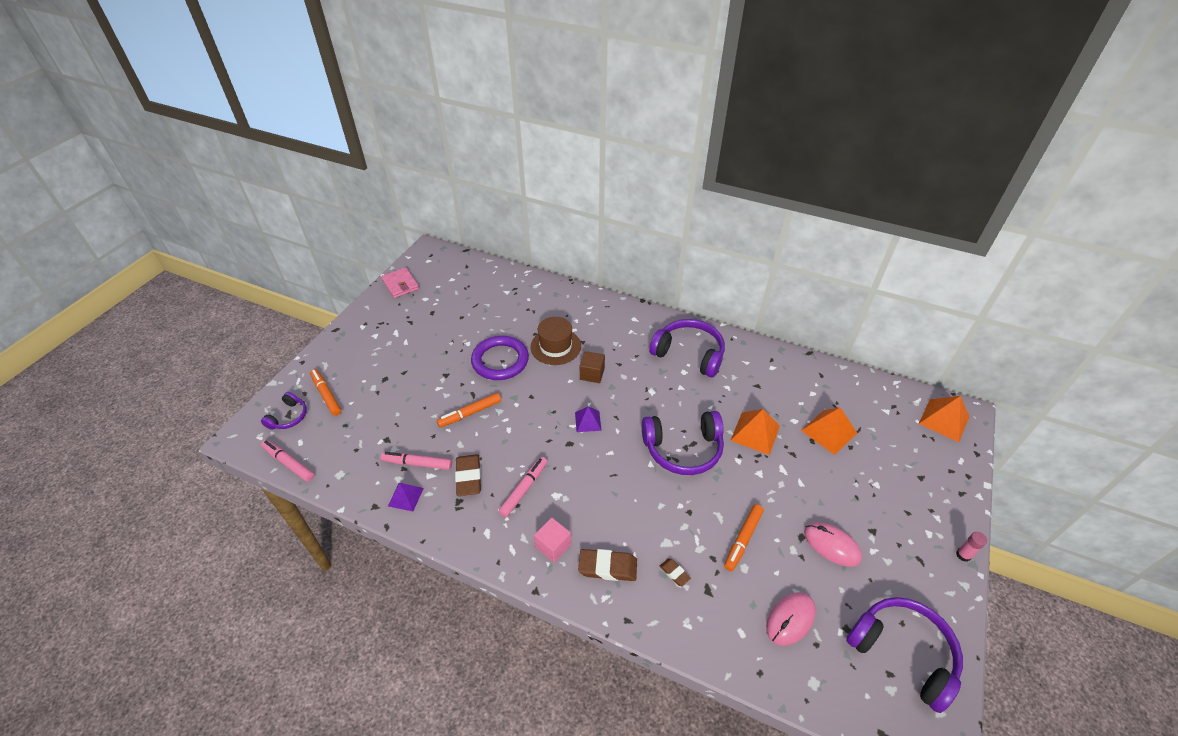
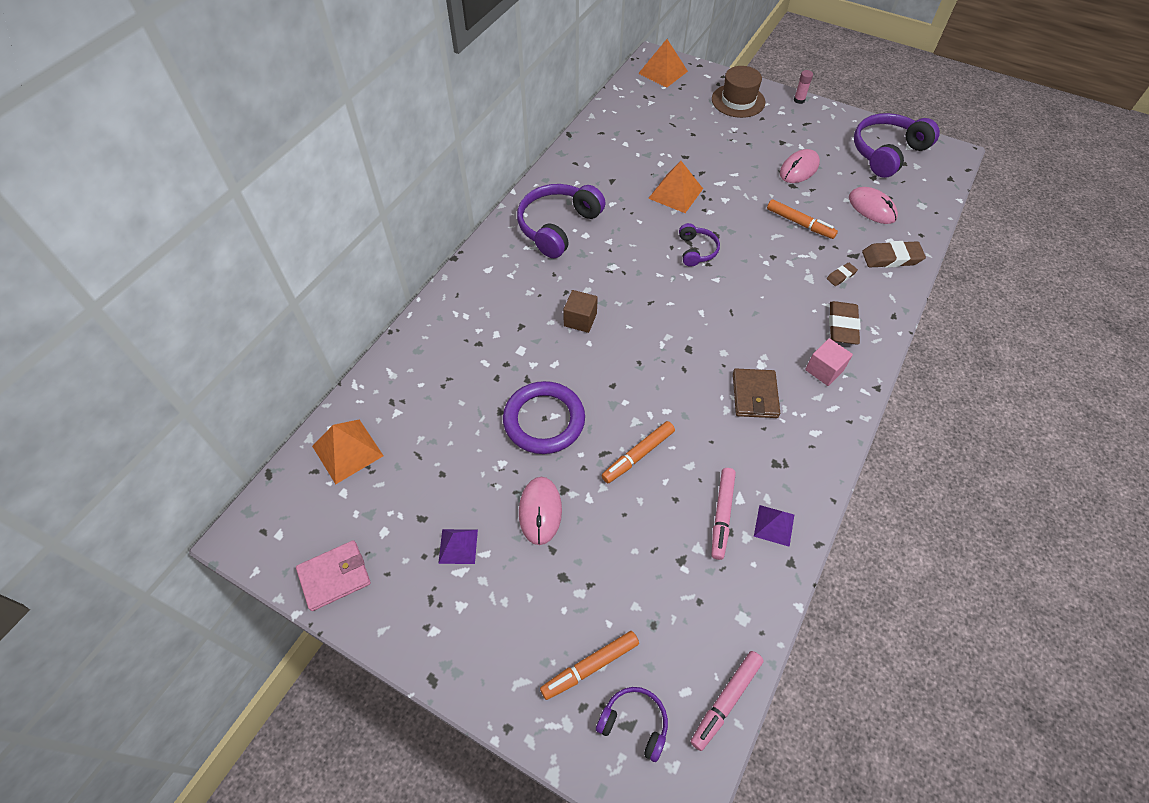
camera: 85 degrees left, 10 degrees up
orange marker [437,393,501,427] -> orange marker turned 75 degrees clockwise [601,421,675,483]
brown eraser [455,454,481,496] -> brown eraser moved to [862,241,926,268]
pink marker [498,457,547,517] -> brown wallet [733,369,780,418]
brown hat [530,317,581,365] -> brown hat moved to [712,66,765,118]
purple pyramid [575,406,602,432] -> purple pyramid moved to [438,529,478,564]
purple headphones [642,411,724,475] -> purple headphones [679,223,720,267], size x0.53
orange pyramid [801,408,857,455] -> orange pyramid moved to [312,420,383,484]
none -> pink mouse [519,477,562,545]

